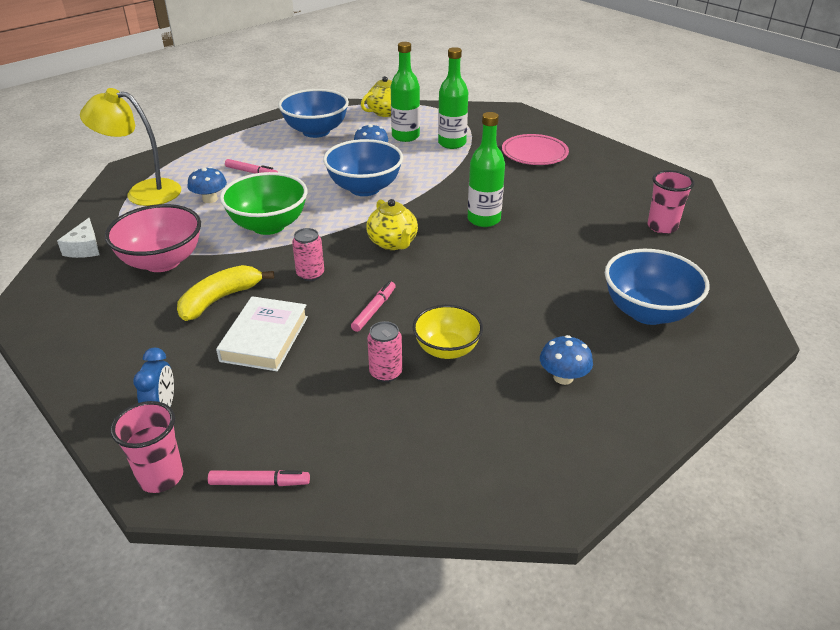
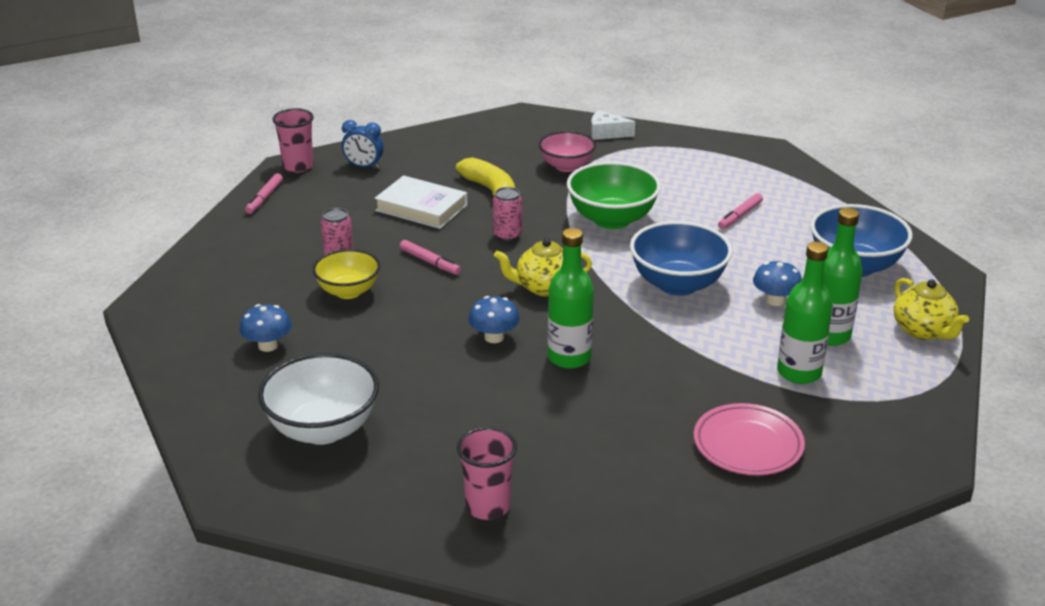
camera: 105 degrees right, 5 degrees down
yellow lamp [80,88,181,206] -> none
pink bowl [105,204,201,272] -> pink bowl [539,131,596,172], size x0.66
blue mushroom [188,167,227,203] -> blue mushroom moved to [468,296,519,343]
blue bowl [605,249,710,325] -> white bowl [258,353,379,445]

